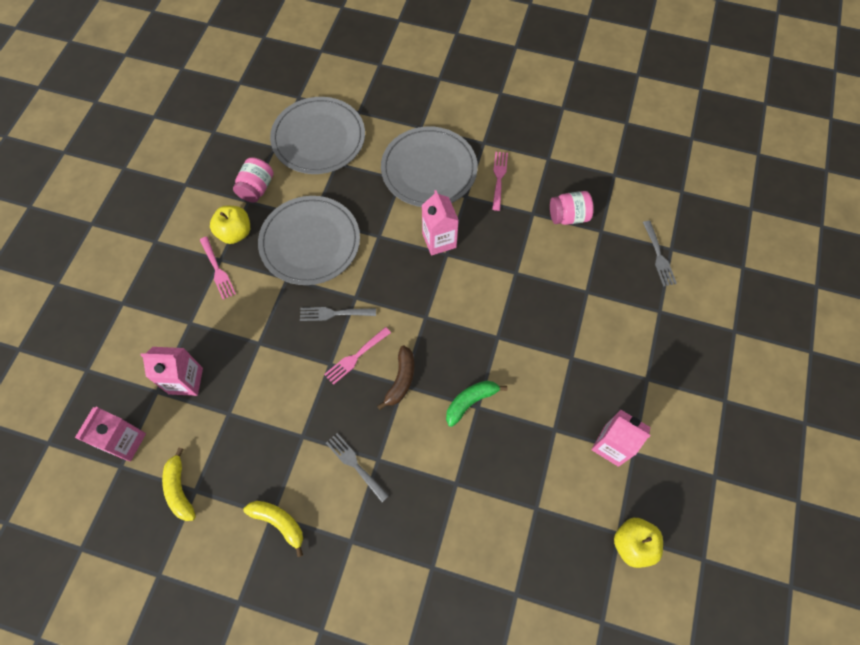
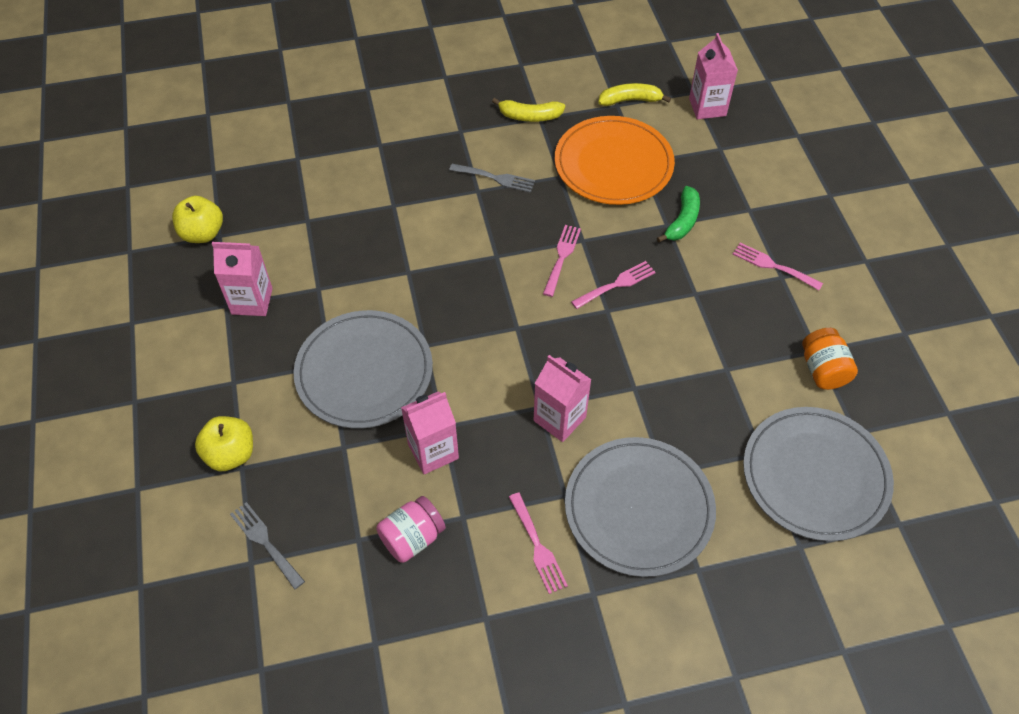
camera: 150 degrees right, 10 degrees down
pink carton [141,347,203,396] -> pink carton moved to [401,391,459,474]
yellow banana [162,448,196,521] -> yellow banana turned 45 degrees counterclockwise [598,83,671,106]
yellow apple [210,206,250,244] -> yellow apple moved to [195,416,253,471]
pink jar [233,158,273,203] -> orange jar [802,328,858,390]
grey plate [258,196,360,285] -> grey plate moved to [293,310,433,428]
grey fork [300,307,376,321] -> pink fork [571,261,656,309]
brown banana [377,345,414,410] -> none
green banana [446,381,507,427] -> green banana moved to [657,186,700,242]
none -> orange plate [555,116,675,205]

